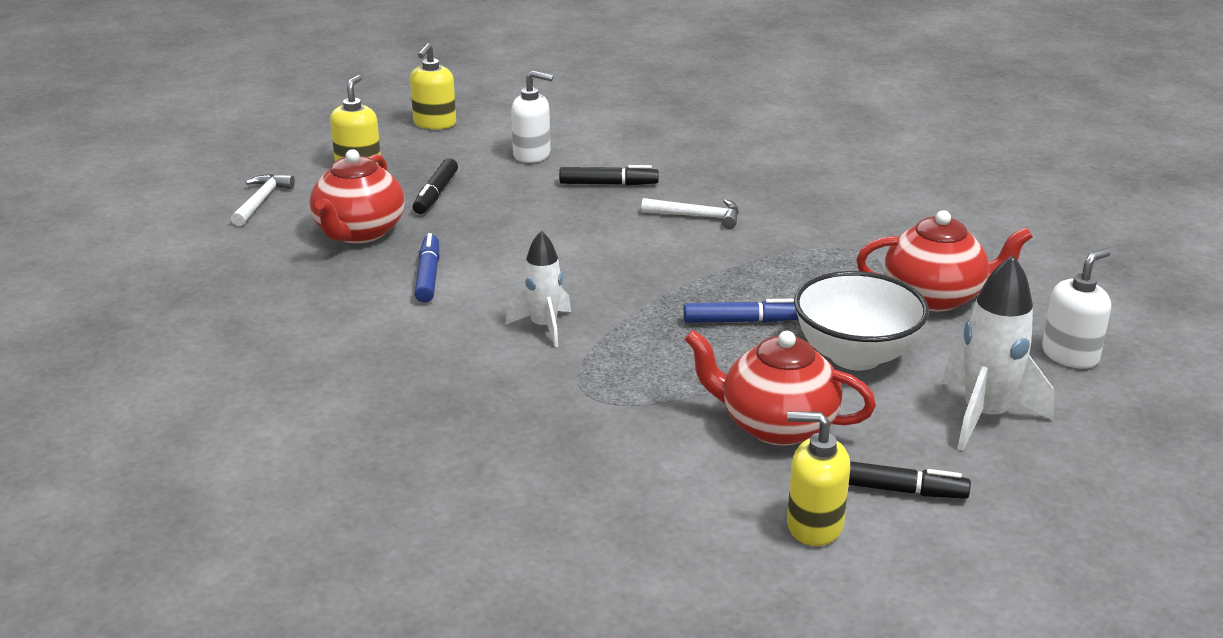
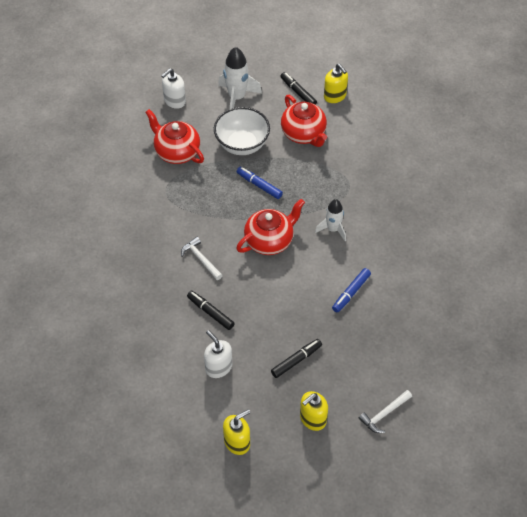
camera: 140 degrees left, 25 degrees up
red teapot [309,149,405,244] -> red teapot moved to [236,199,305,255]
white soap dispenser [1042,248,1111,369] -> white soap dispenser turned 45 degrees counterclockwise [161,68,186,109]

